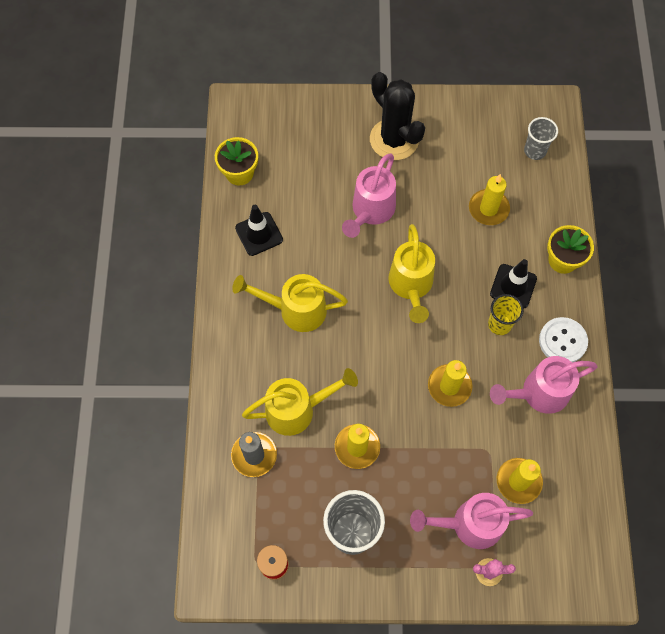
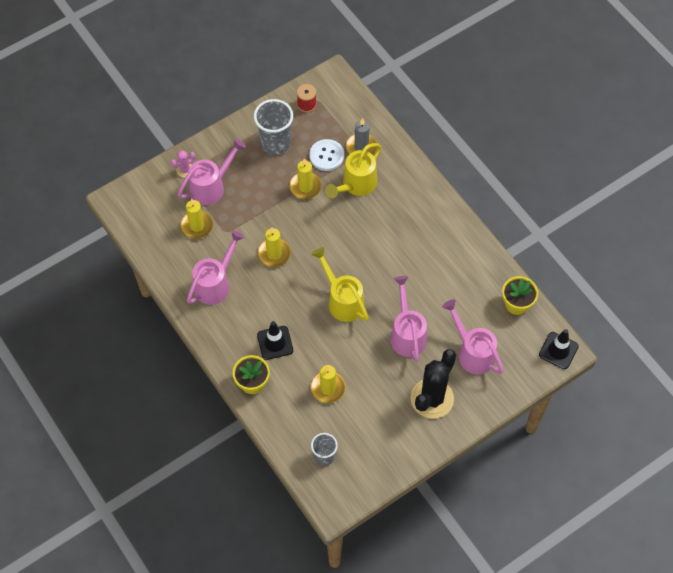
camera: 145 degrees right, 5 degrees down
yellow watering can [232,274,348,332] -> none
black traffic cone [235,205,283,256] -> black traffic cone moved to [539,329,579,369]
black cactus [370,72,425,160] -> black cactus turned 75 degrees counterclockwise [411,349,456,419]
yellow cup [488,294,523,335] -> none
white button [539,317,588,363] -> white button moved to [310,139,344,171]
none -> pink watering can [442,299,504,375]

